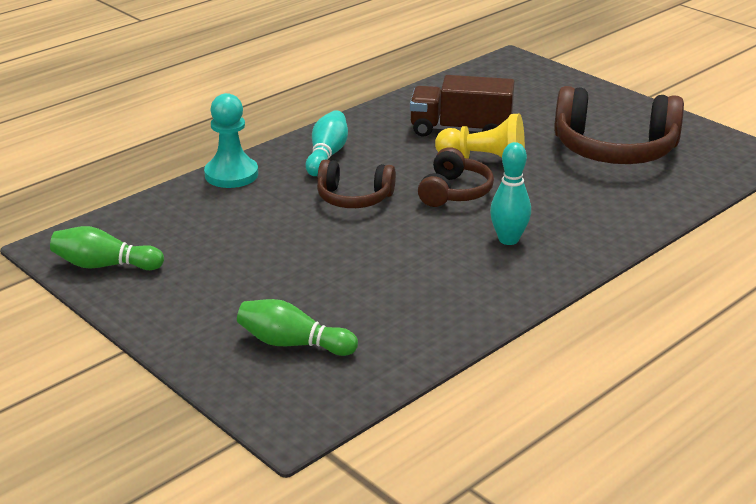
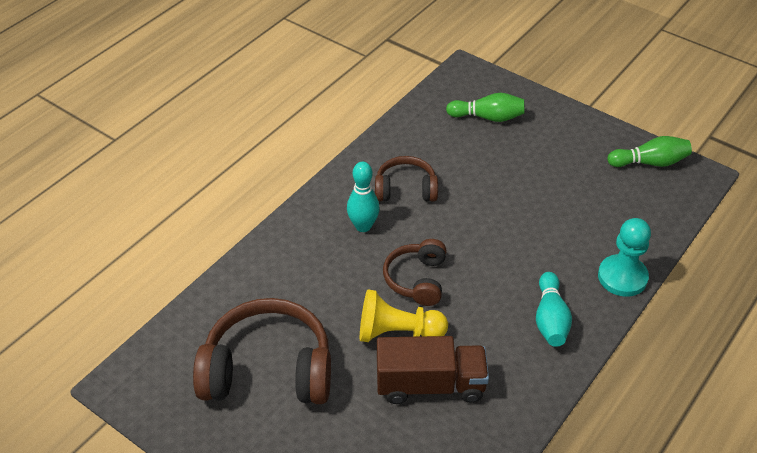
camera: 170 degrees right, 15 degrees up
brown headphones [317,159,396,208] -> brown headphones moved to [375,156,438,201]

